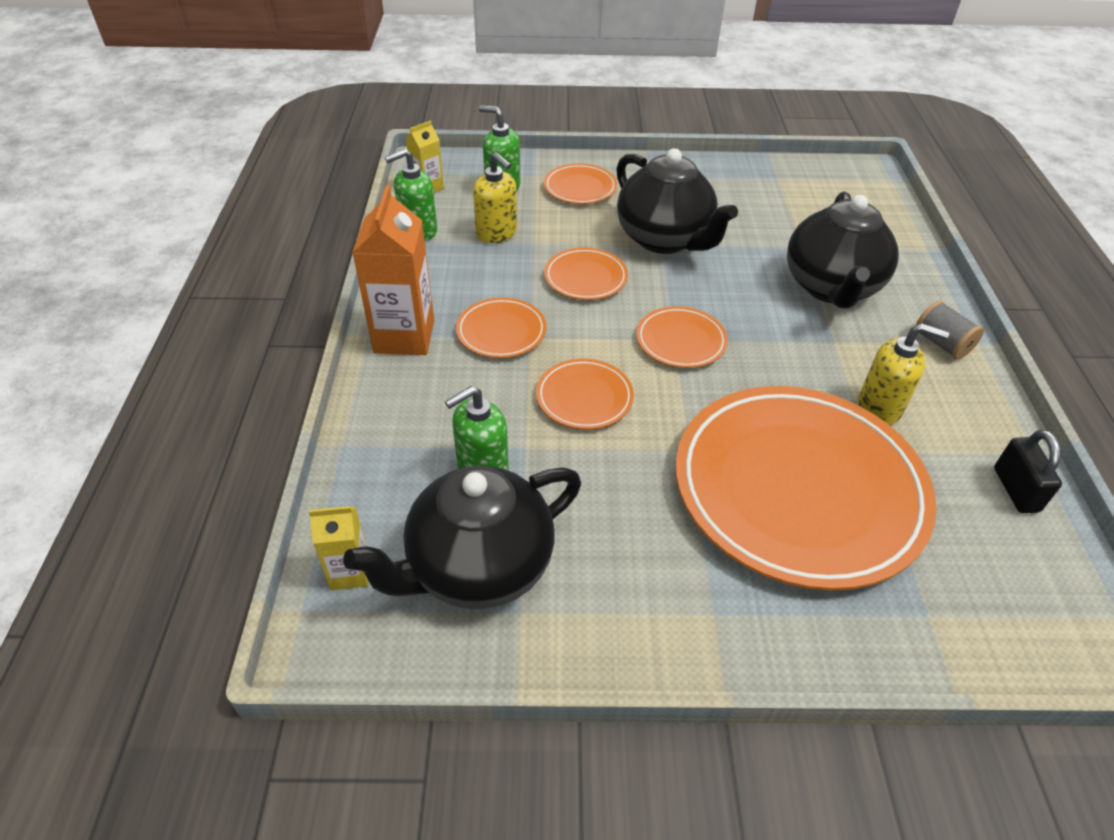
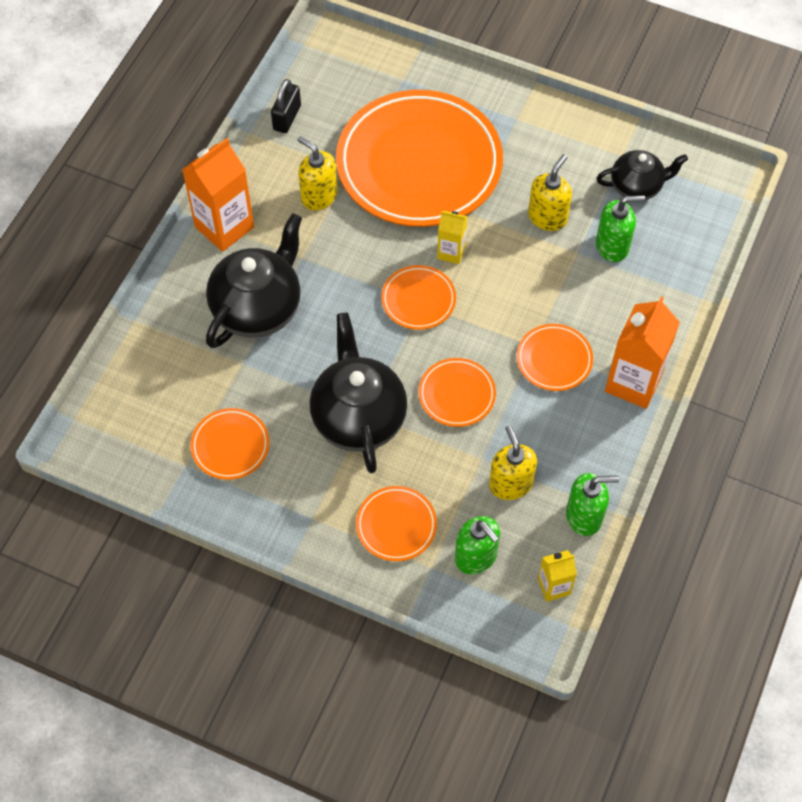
camera: 155 degrees left, 15 degrees up
yellow carton [309,506,369,590] -> yellow carton moved to [437,211,468,264]
black teapot [343,466,581,609] -> black teapot [596,150,688,200], size x0.60
orange plate [536,359,634,429] -> orange plate moved to [190,408,270,480]
grey spool [916,301,984,360] -> orange carton [182,138,254,252]
none -> yellow soap dispenser [528,154,572,231]

